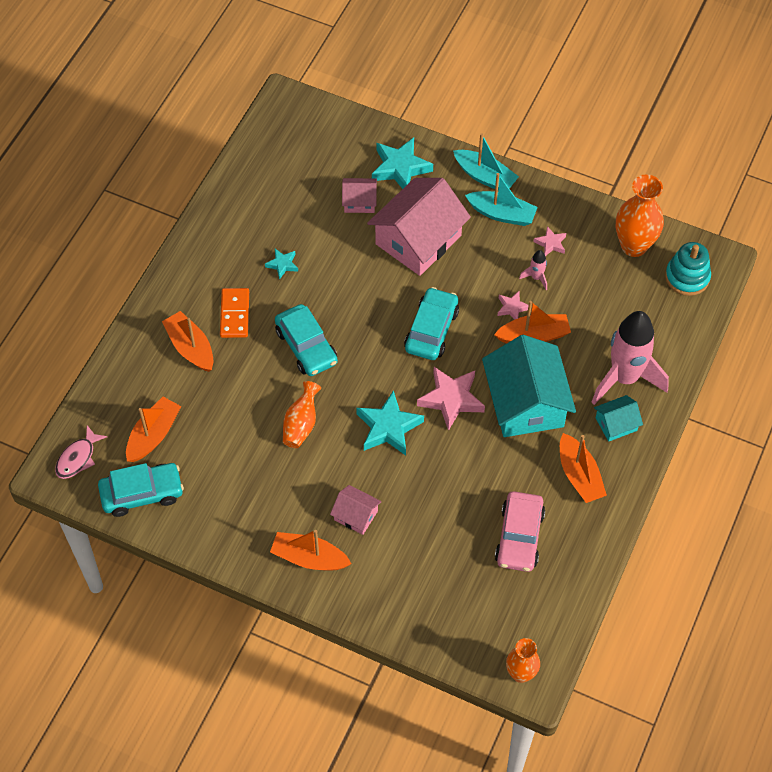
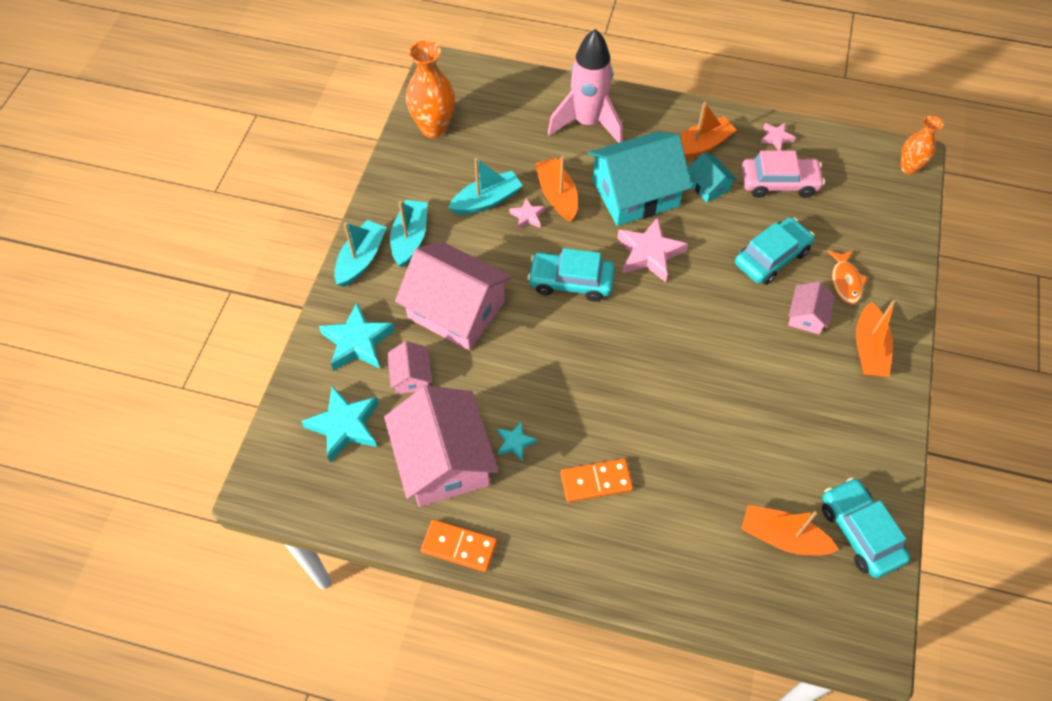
camera: 100 degrees left, 0 degrees up
pink fish [55,425,107,479] -> none
orange boat [162,311,213,372] -> none
turquoise car [275,304,338,376] -> turquoise car moved to [735,217,814,285]
orange vase [283,381,321,448] -> none
turquoise star [356,390,424,456] -> turquoise star moved to [301,386,379,462]
pink rocket [519,250,547,290] -> turquoise boat [448,158,523,215]
pink star [533,226,566,256] -> pink star moved to [761,122,796,151]
turquoise house [594,395,643,442] -> turquoise house moved to [688,153,737,203]
turquoise stacking toy [665,242,711,296] -> none
none -> pink house [384,385,499,507]
none -> orange domino [421,519,497,572]
none -> orange fish [827,250,867,304]

